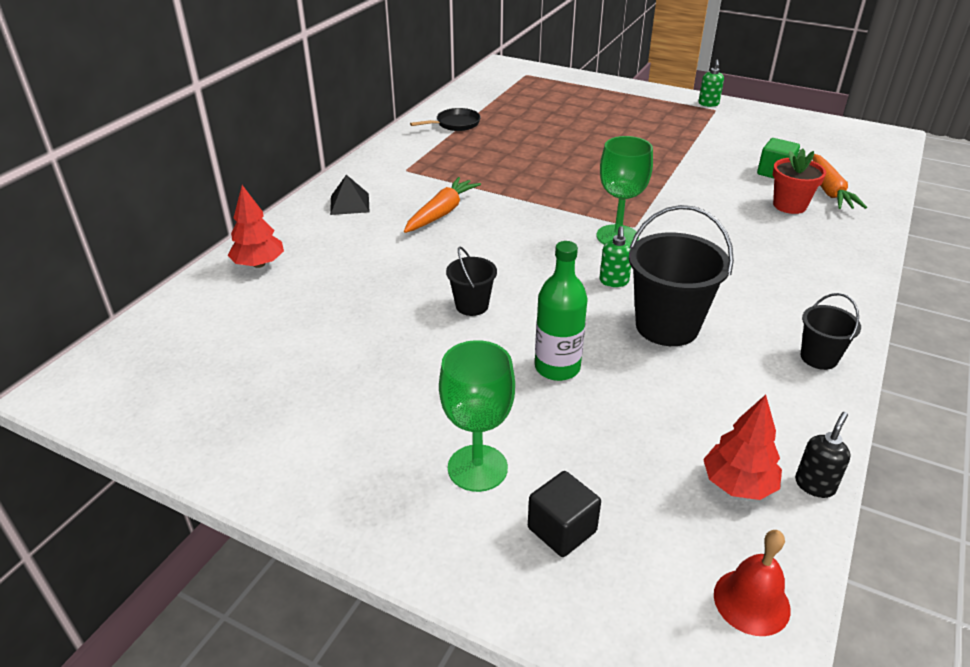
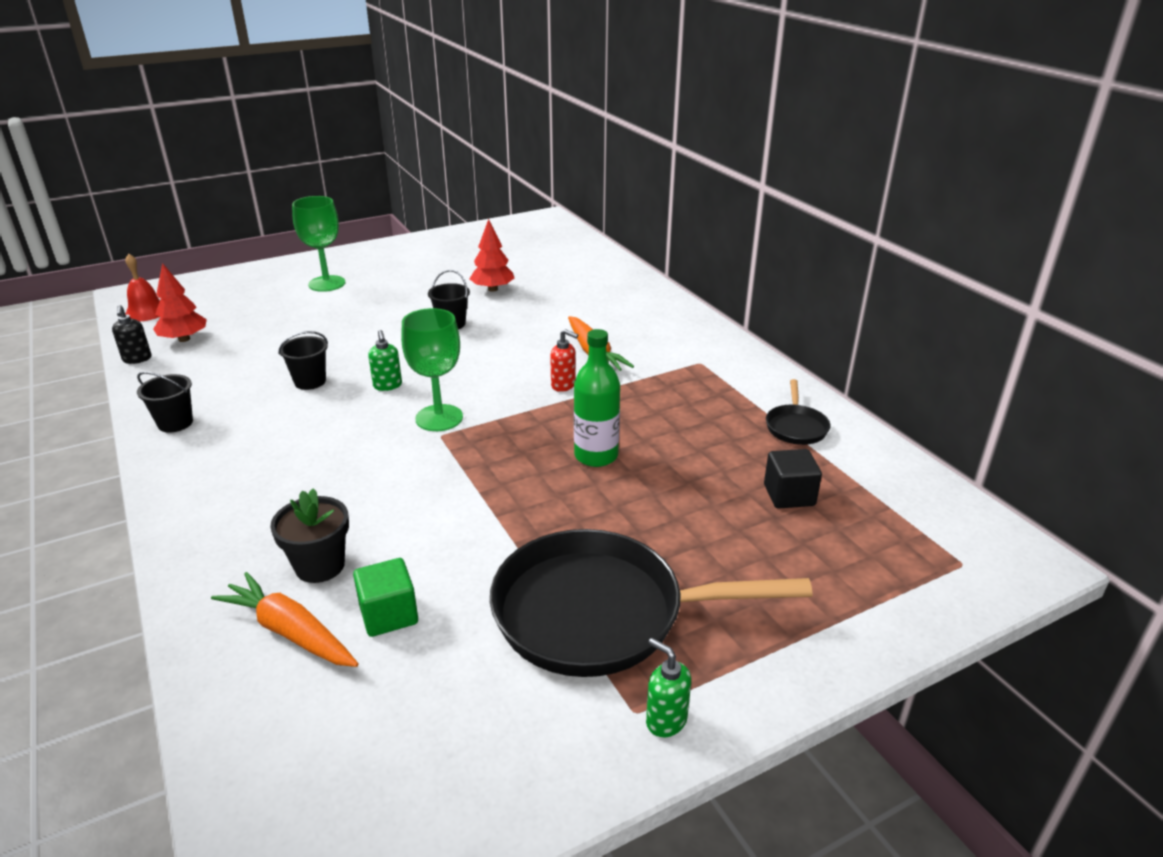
camera: 125 degrees right, 5 degrees down
red tree [228,185,284,268] -> red tree moved to [470,219,514,292]
black pyramid [330,175,369,215] -> none
black cube [528,471,601,557] -> black cube moved to [764,449,822,509]
green bottle [535,241,588,381] -> green bottle moved to [574,329,620,467]
green soap dispenser [600,226,631,287] -> green soap dispenser turned 150 degrees counterclockwise [368,330,402,391]
black bucket [629,205,734,346] -> black bucket [278,331,328,390], size x0.54
red flower pot [773,148,826,214] -> black flower pot [270,488,349,583]
none -> black pan [490,529,813,677]
none -> red soap dispenser [550,329,578,392]

